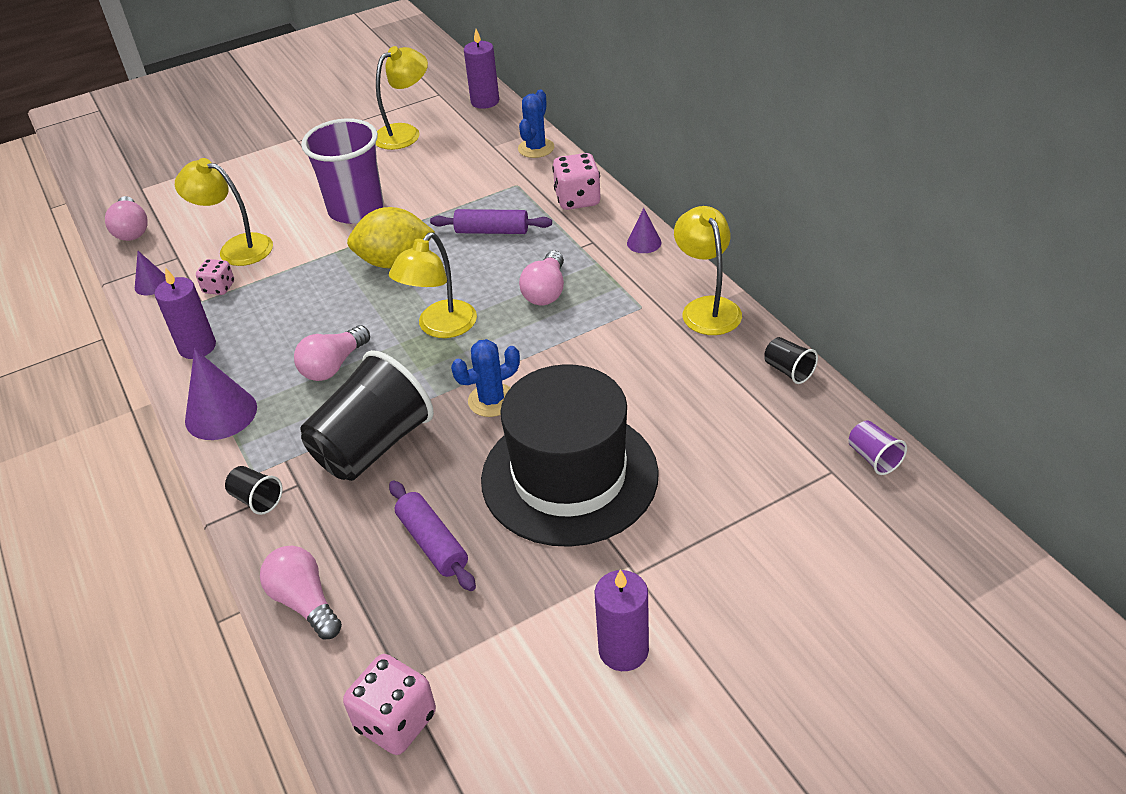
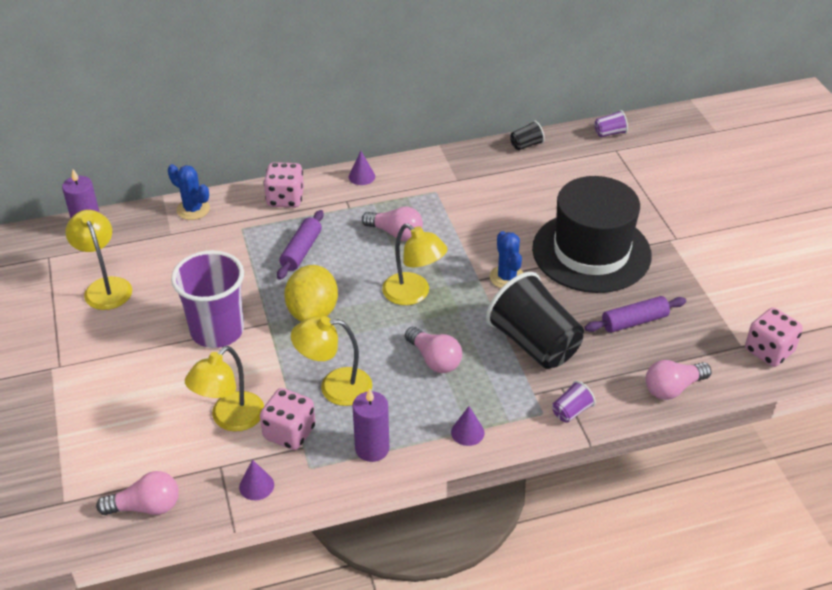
camera: 80 degrees left, 0 degrees up
purple cone [185,349,257,440] -> purple cone [451,406,485,446], size x0.55
pink dice [196,259,234,295] -> pink dice [260,388,316,450], size x1.64
black cup [225,466,283,515] -> purple cup [552,381,596,423]
purple candle [595,569,649,671] -> none
yellow lamp [674,206,742,335] -> yellow lamp moved to [291,316,372,406]

